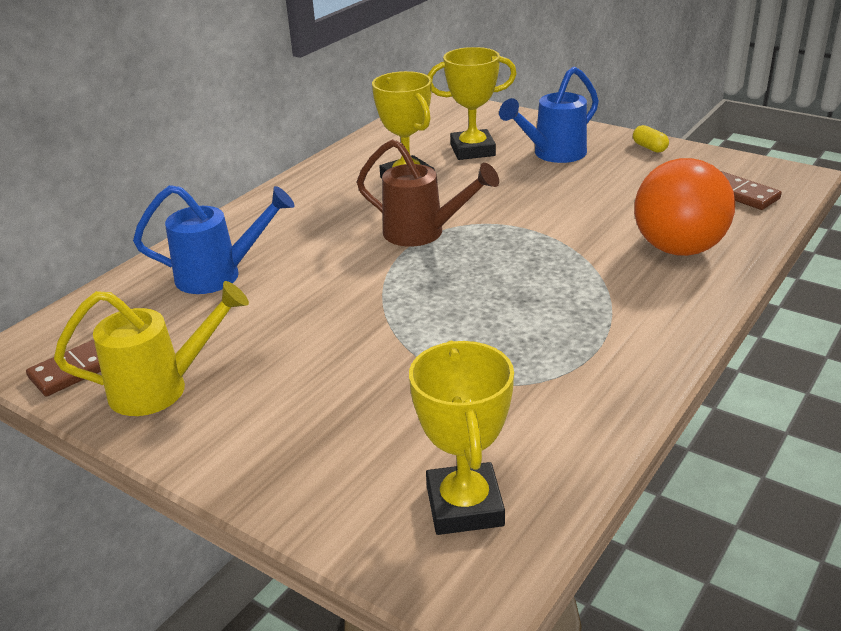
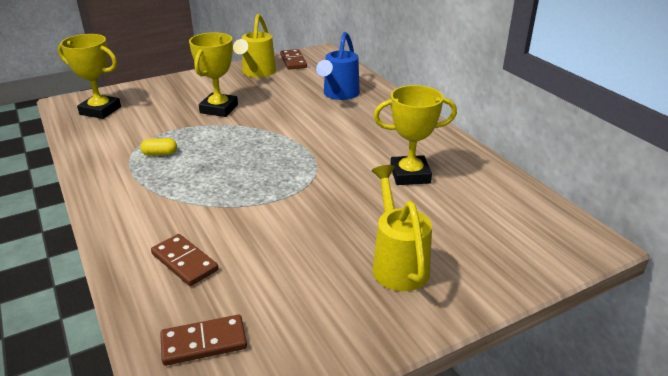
camera: 115 degrees right, 0 degrees up
brown watering can [357,139,499,246] -> none
yellow trophy [428,47,517,160] -> yellow trophy moved to [189,32,238,117]
blue watering can [499,66,599,163] -> yellow watering can [372,165,432,291]
yellow capsule [633,125,669,153] -> yellow capsule moved to [140,138,177,156]
orange light bulb [634,158,735,256] -> brown domino [151,234,219,286]

